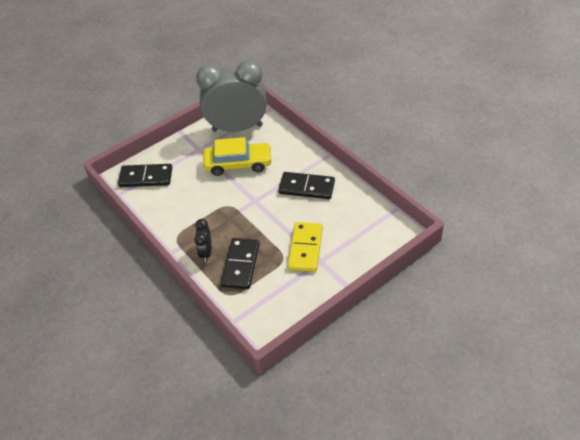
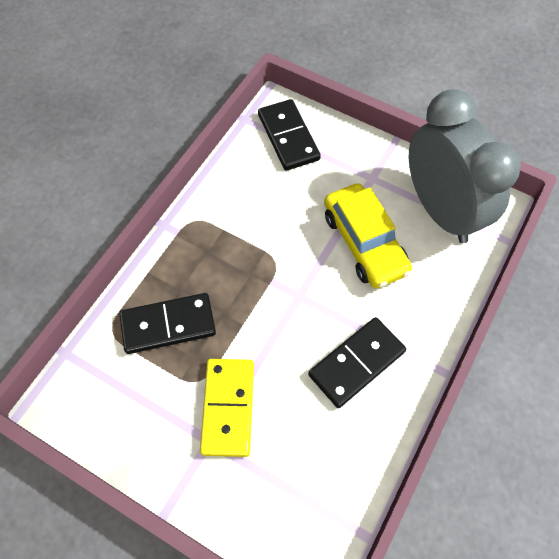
camera: 65 degrees right, 15 degrees up
black clock [195,219,211,262] -> none
black domino [278,172,335,199] -> black domino turned 60 degrees clockwise [308,317,406,408]
yellow domino [288,222,323,272] -> yellow domino turned 75 degrees counterclockwise [200,359,254,457]

